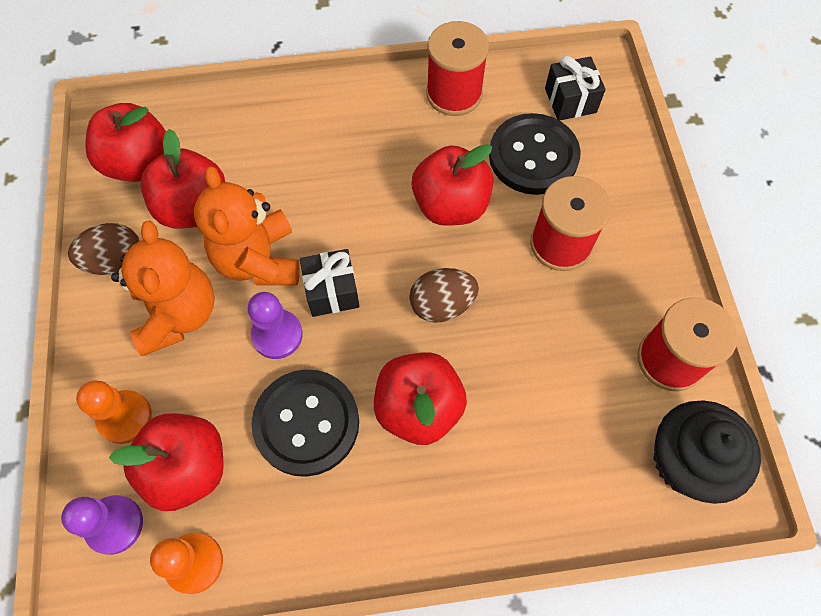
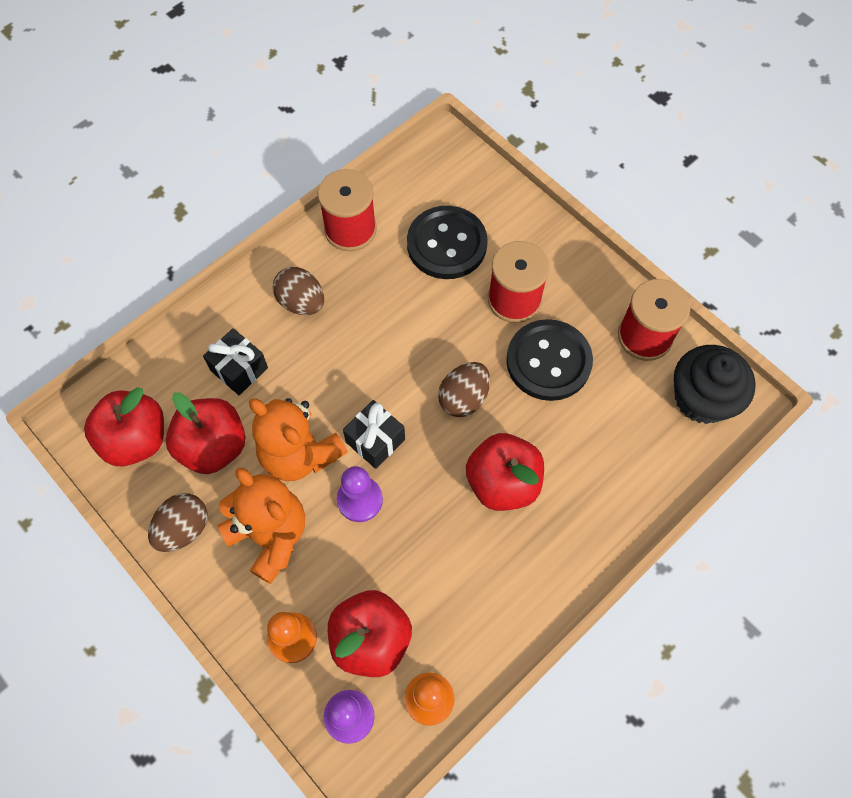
camera: 35 degrees left, 0 degrees up
black button [251,369,359,477] -> black button moved to [506,319,593,401]
red apple [412,144,493,226] -> none
black gift [545,55,606,121] -> black gift moved to [203,328,268,395]
none -> brown egg [273,267,324,315]

